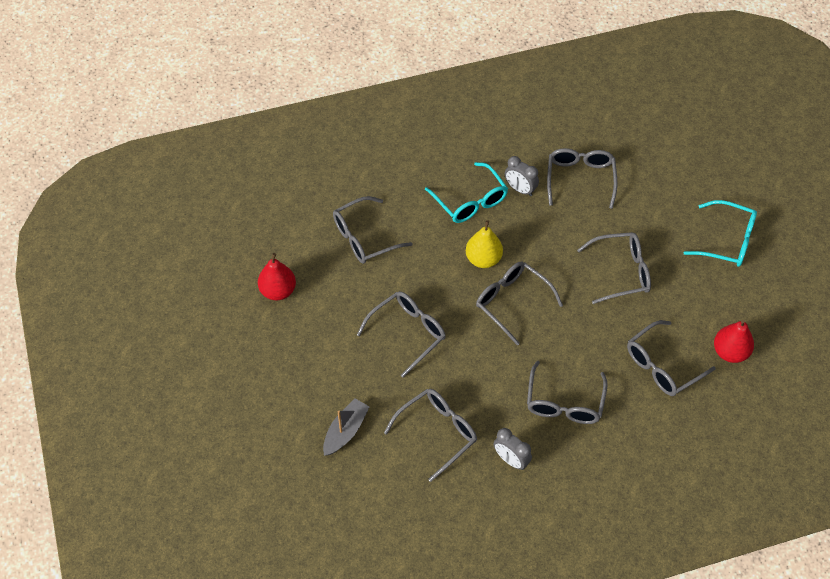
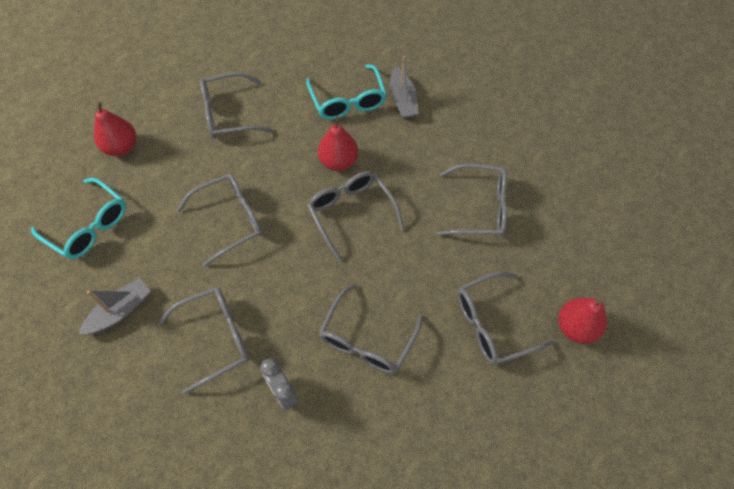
camera: 15 degrees right, 5 degrees up
yellow pear [466,220,503,268] -> red pear [318,116,358,171]
grey clock [505,156,539,196] -> grey boat [390,56,419,119]
grey glasses [547,148,617,209] -> none
turquoise glasses [684,200,757,267] -> turquoise glasses moved to [31,178,126,259]

